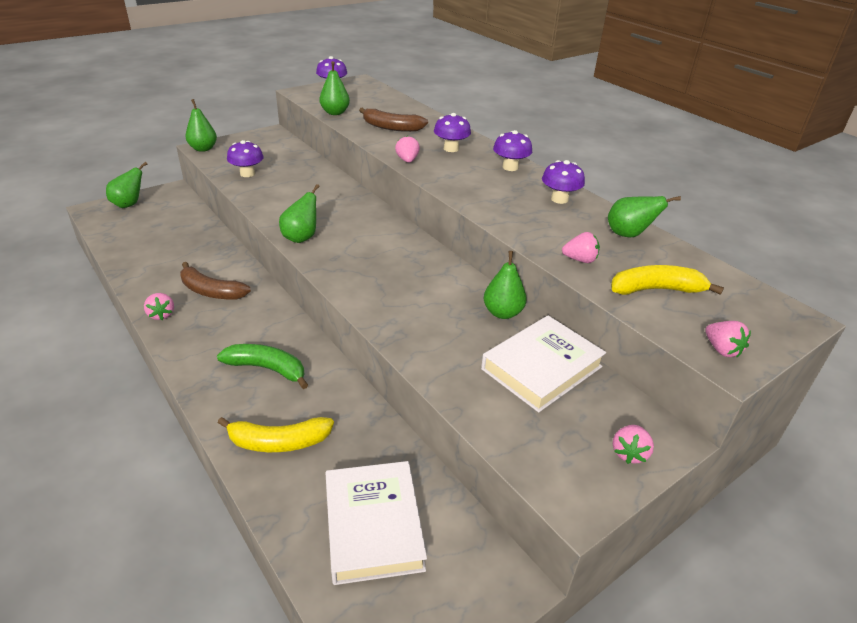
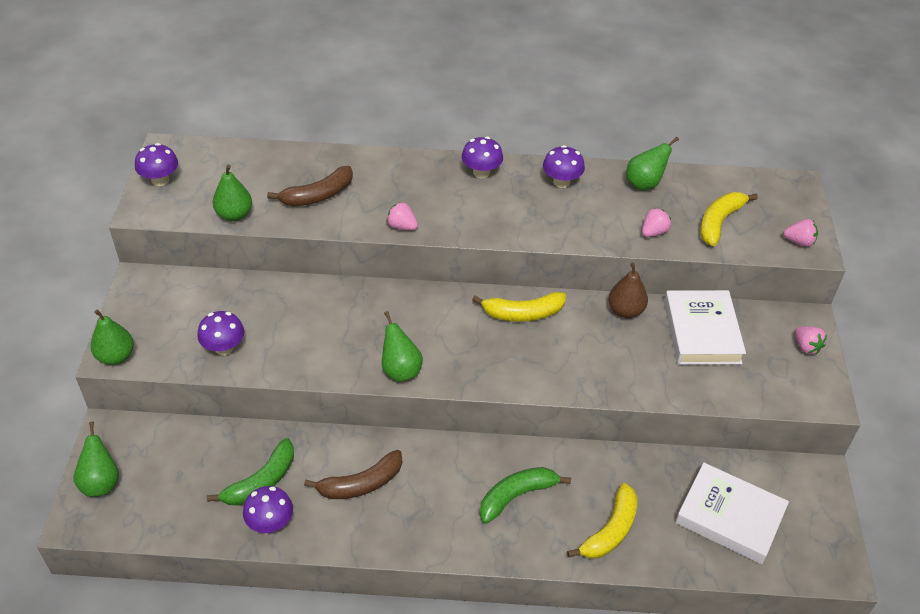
camera: 50 degrees left, 10 degrees up
pink strawberry [144,293,174,320] -> none
purple mushroom [434,113,471,152] -> purple mushroom moved to [243,486,293,533]
green pear [484,251,526,319] -> brown pear [608,262,648,318]
none -> green banana [207,438,294,505]
none -> yellow banana [472,292,566,322]

